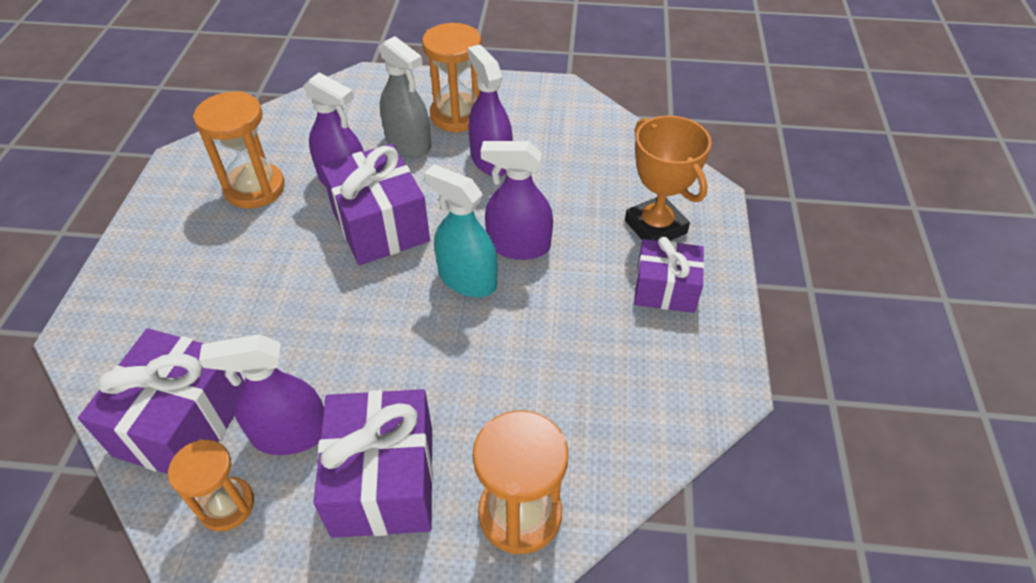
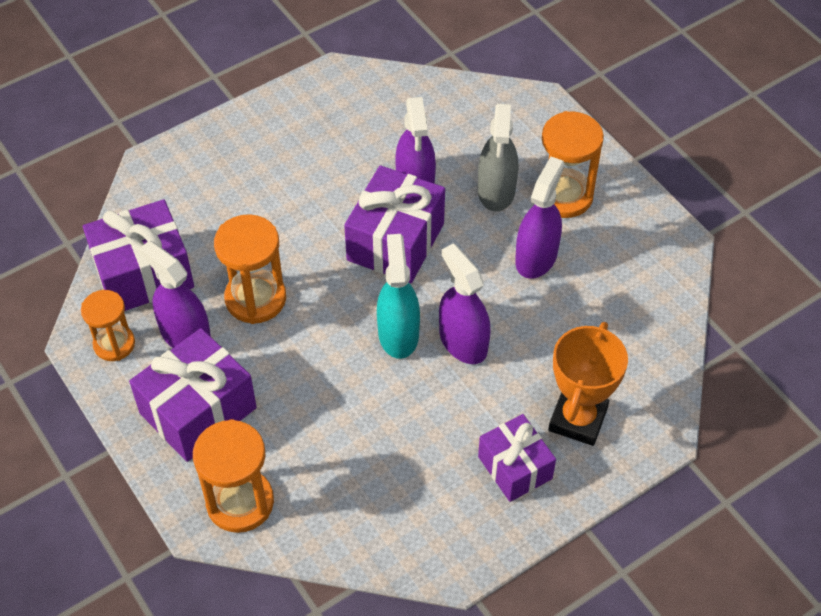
camera: 50 degrees right, 5 degrees up
orange hourglass [193,91,285,209] -> orange hourglass moved to [214,214,286,324]

